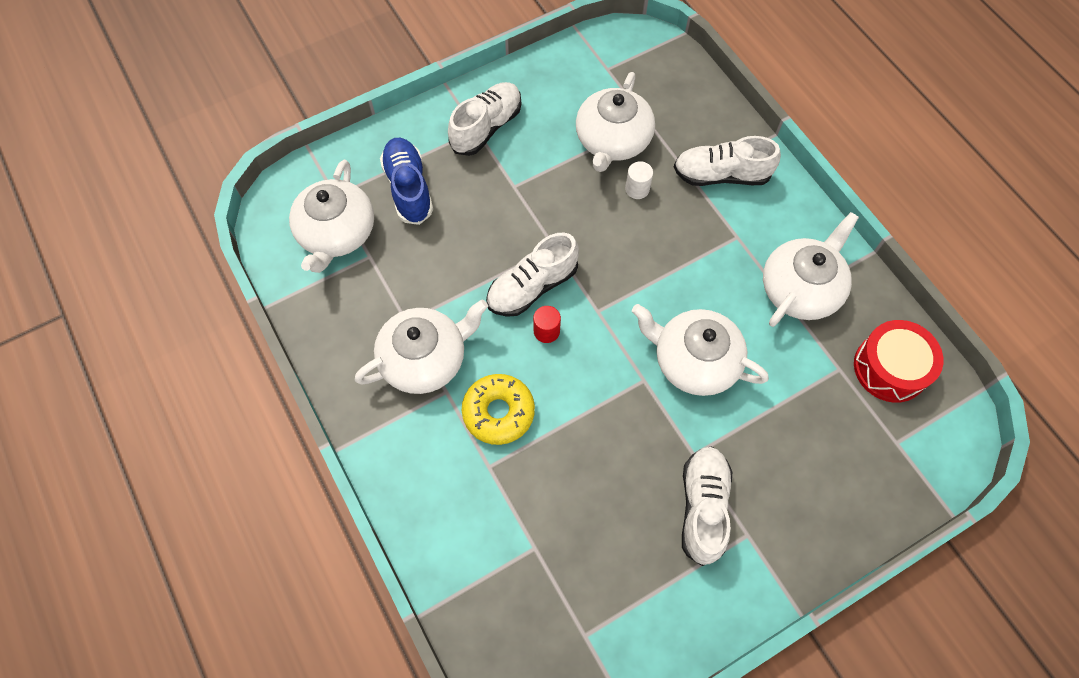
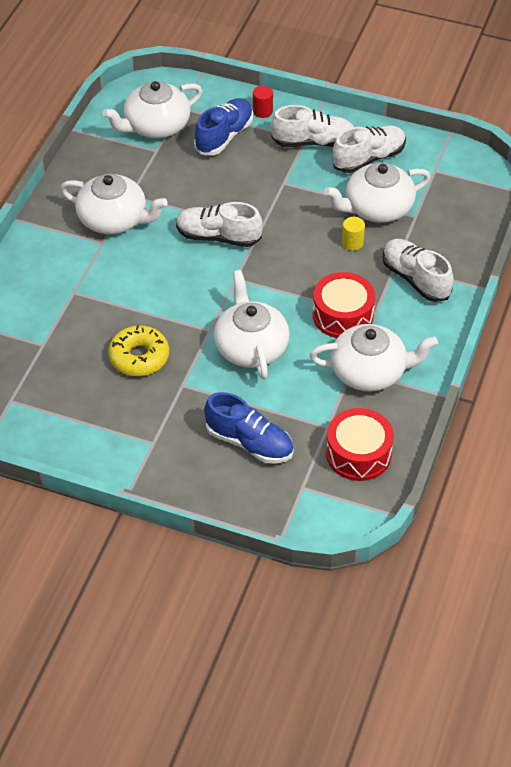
camera: 50 degrees right, 15 degrees down
yellow donut [462,374,535,445] -> yellow donut moved to [108,326,169,376]
red cylinder [533,306,561,343] -> red cylinder moved to [253,86,273,118]
white cylinder [625,161,653,199] -> yellow cylinder [342,217,365,251]
white shoe [682,446,732,566] -> white shoe moved to [332,125,406,173]
none -> blue shoe [204,392,294,463]
none -> red drum [313,272,375,338]

